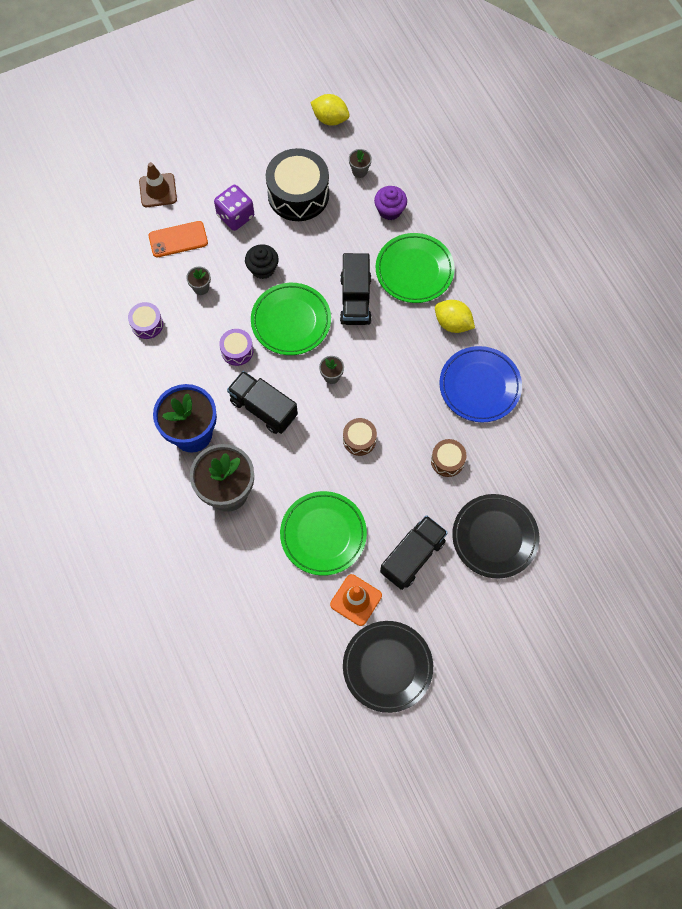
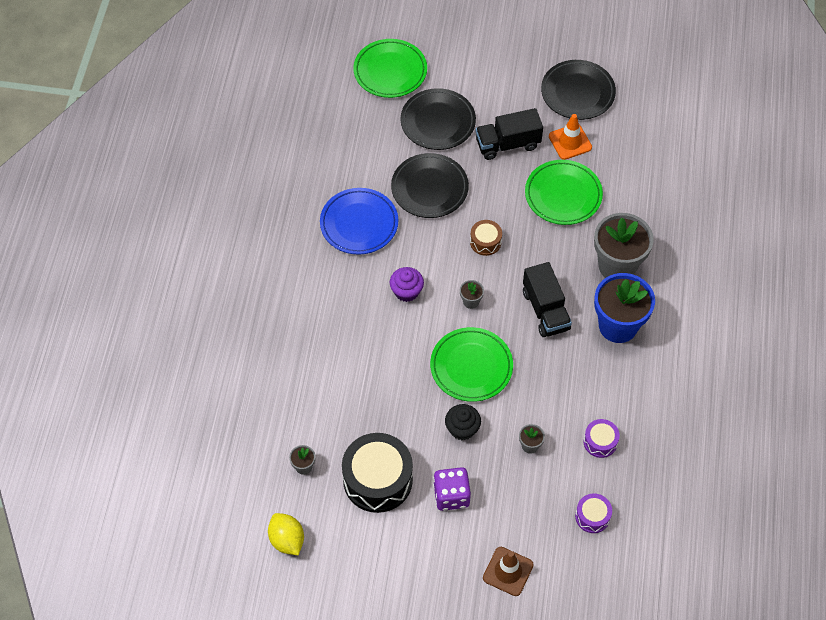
camera: 145 degrees left, 10 degrees down
orange phone [149,221,208,257] -> none
purple drum [219,329,253,366] -> purple drum moved to [575,493,612,533]
black truck [340,253,372,325] -> none
purple cupcake [374,186,407,220] -> purple cupcake moved to [390,267,424,302]
green plate [376,233,455,303] -> green plate moved to [353,39,427,98]
brown drum [431,439,466,477] -> black plate [391,153,469,218]
yellow lemon [435,300,475,333] -> none

